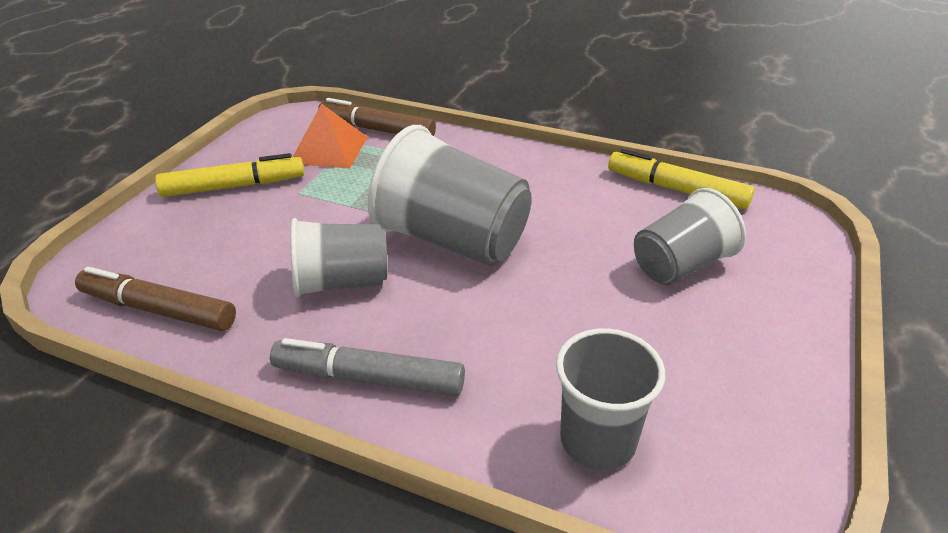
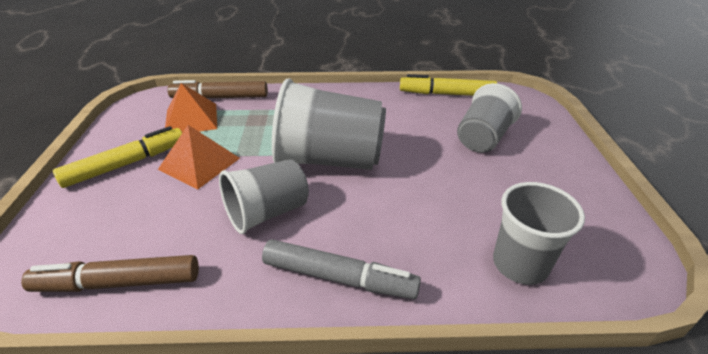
camera: 25 degrees left, 0 degrees up
grey marker [270,338,465,396] -> grey marker turned 150 degrees counterclockwise [262,239,421,299]
none -> orange pyramid [158,125,240,189]

